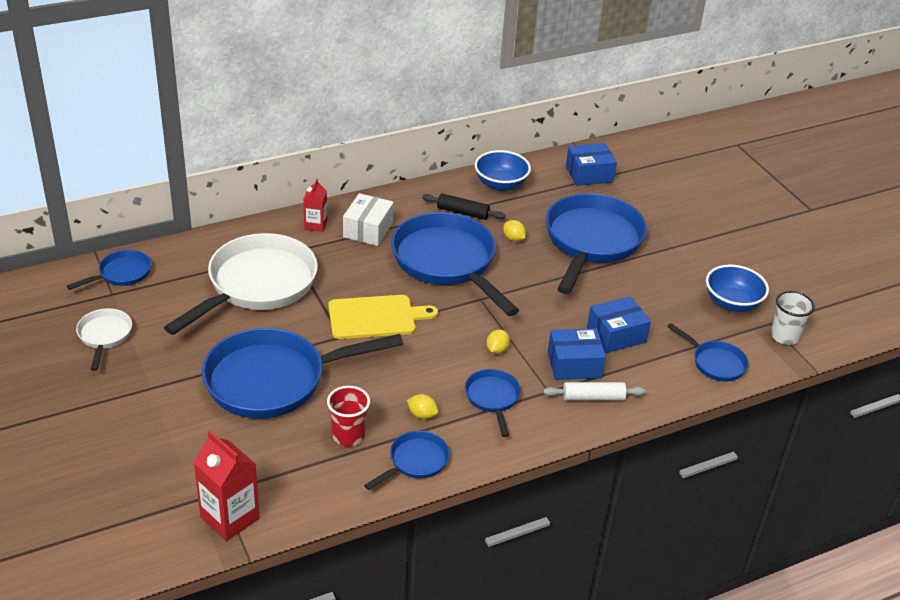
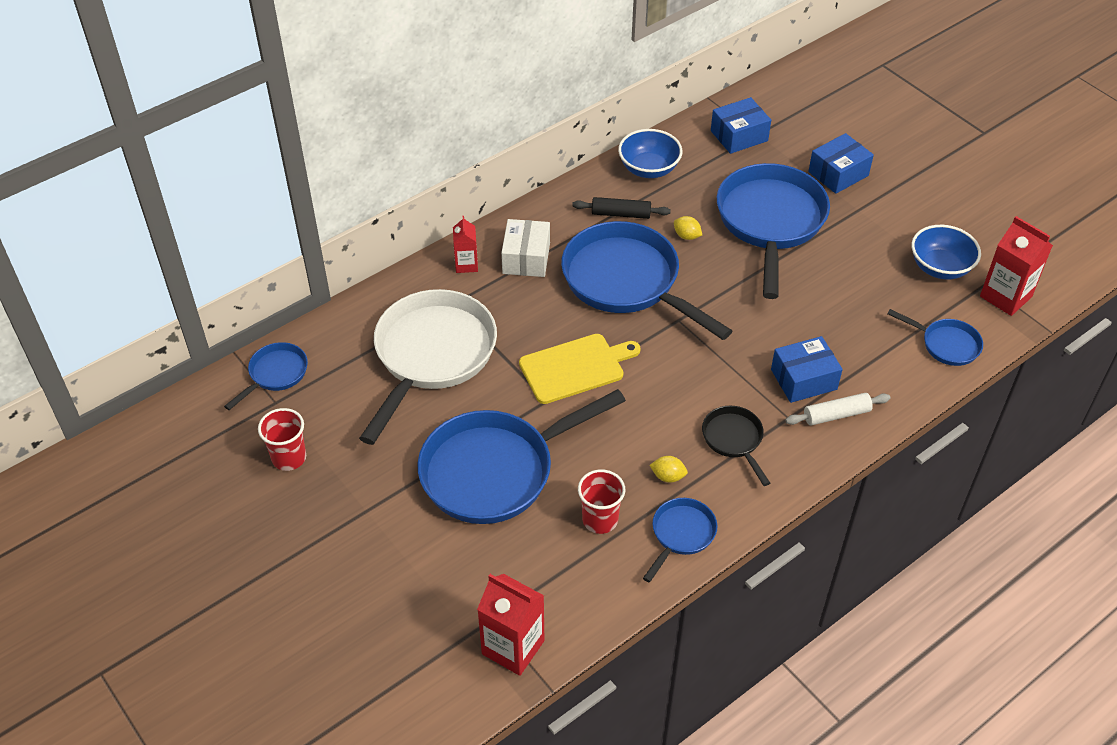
camera: 10 degrees left, 10 degrees up
white pan [76,308,132,371] -> red cup [258,408,306,471]
blue pan [465,369,521,437] -> black pan [702,406,770,486]
yellow lemon [486,329,510,354] -> none
blue box [587,296,651,353] -> blue box moved to [808,133,874,194]
white cup [771,291,815,345] -> red carton [980,216,1053,316]

